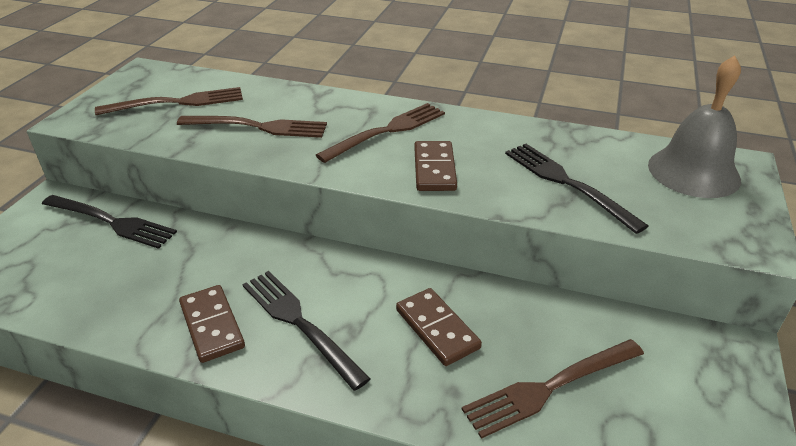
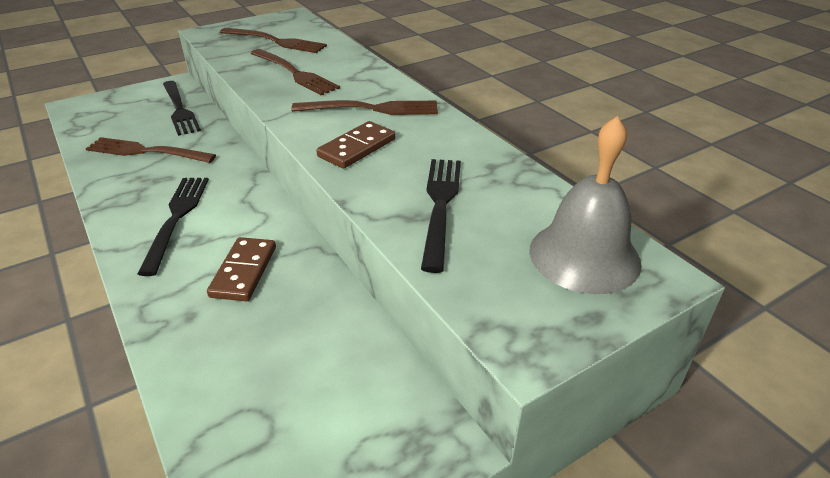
camera: 40 degrees right, 0 degrees up
brown domino [179,285,245,363] -> none
brown fork [462,339,644,439] -> brown fork moved to [85,137,216,163]

